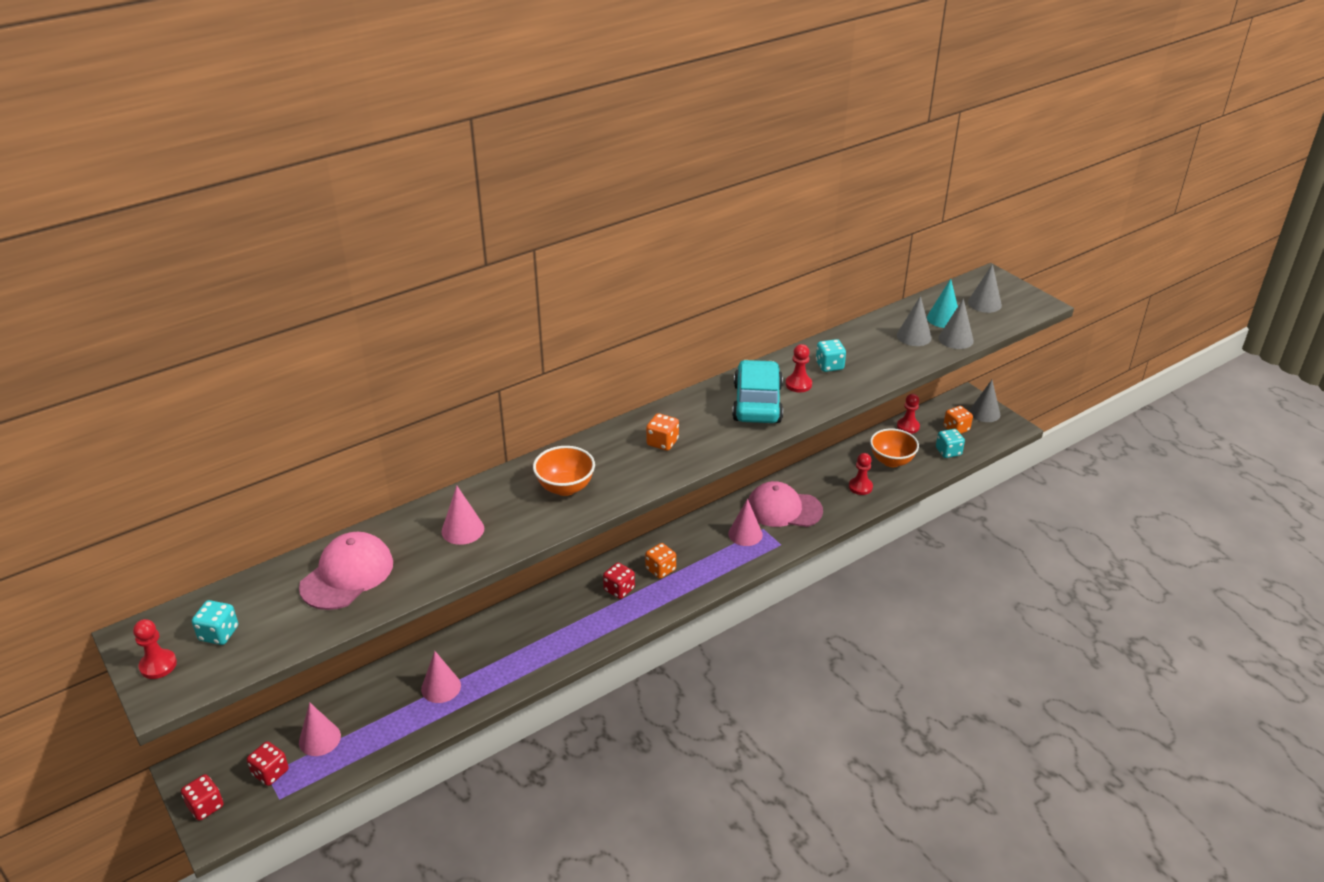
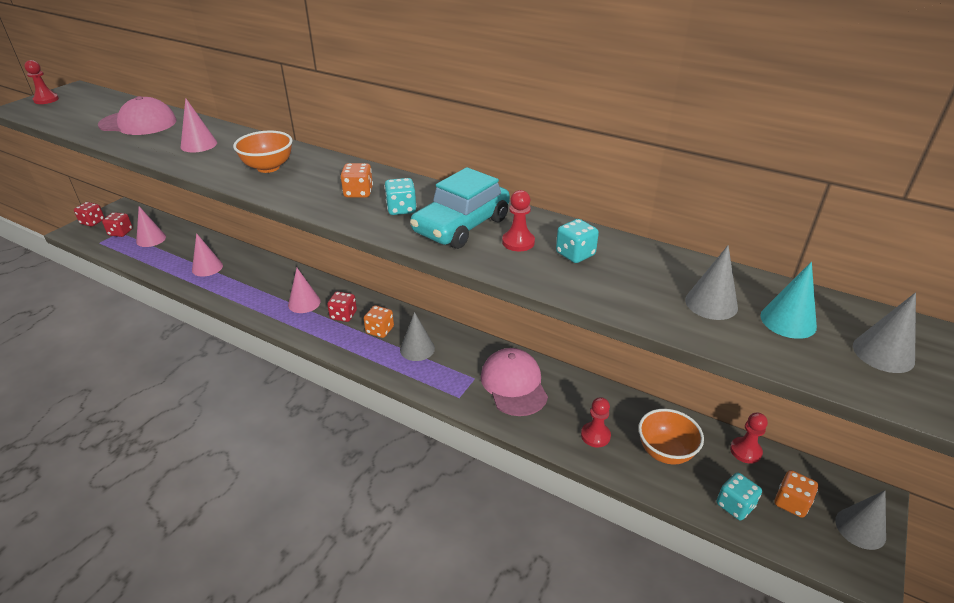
camera: 65 degrees right, 0 degrees up
turquoise dice [192,600,238,645] -> turquoise dice moved to [384,178,417,215]
pink cone [728,499,763,546] -> pink cone moved to [288,268,321,313]
turquoise car [732,360,783,423] -> turquoise car turned 150 degrees clockwise [410,167,510,249]
grey cone [938,299,974,349] -> grey cone moved to [400,312,435,361]

